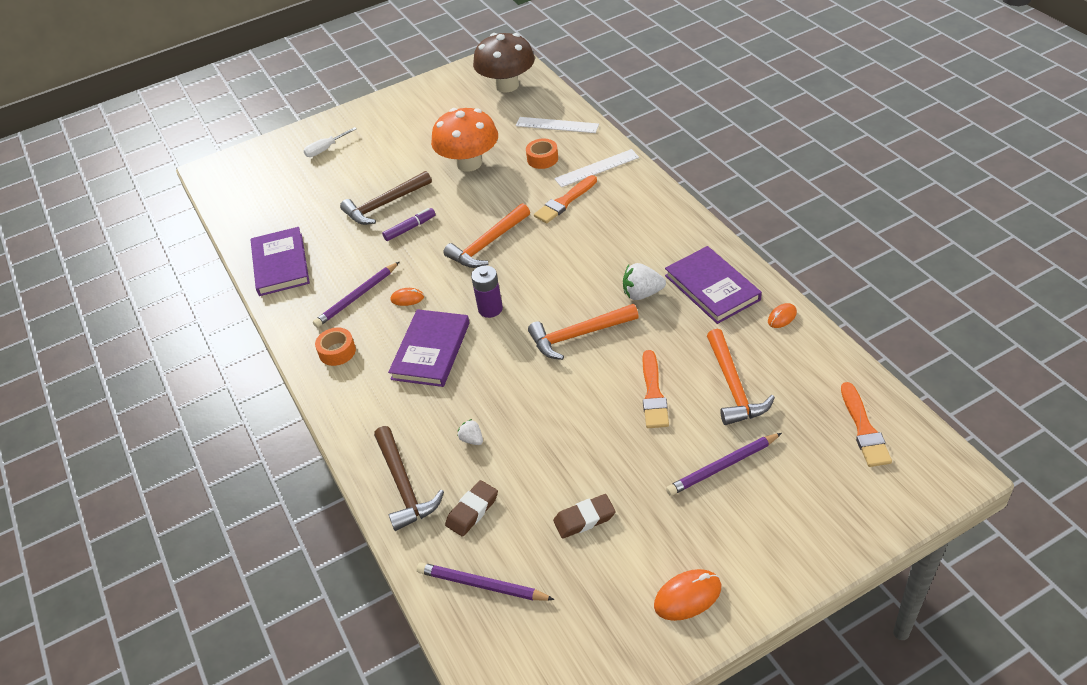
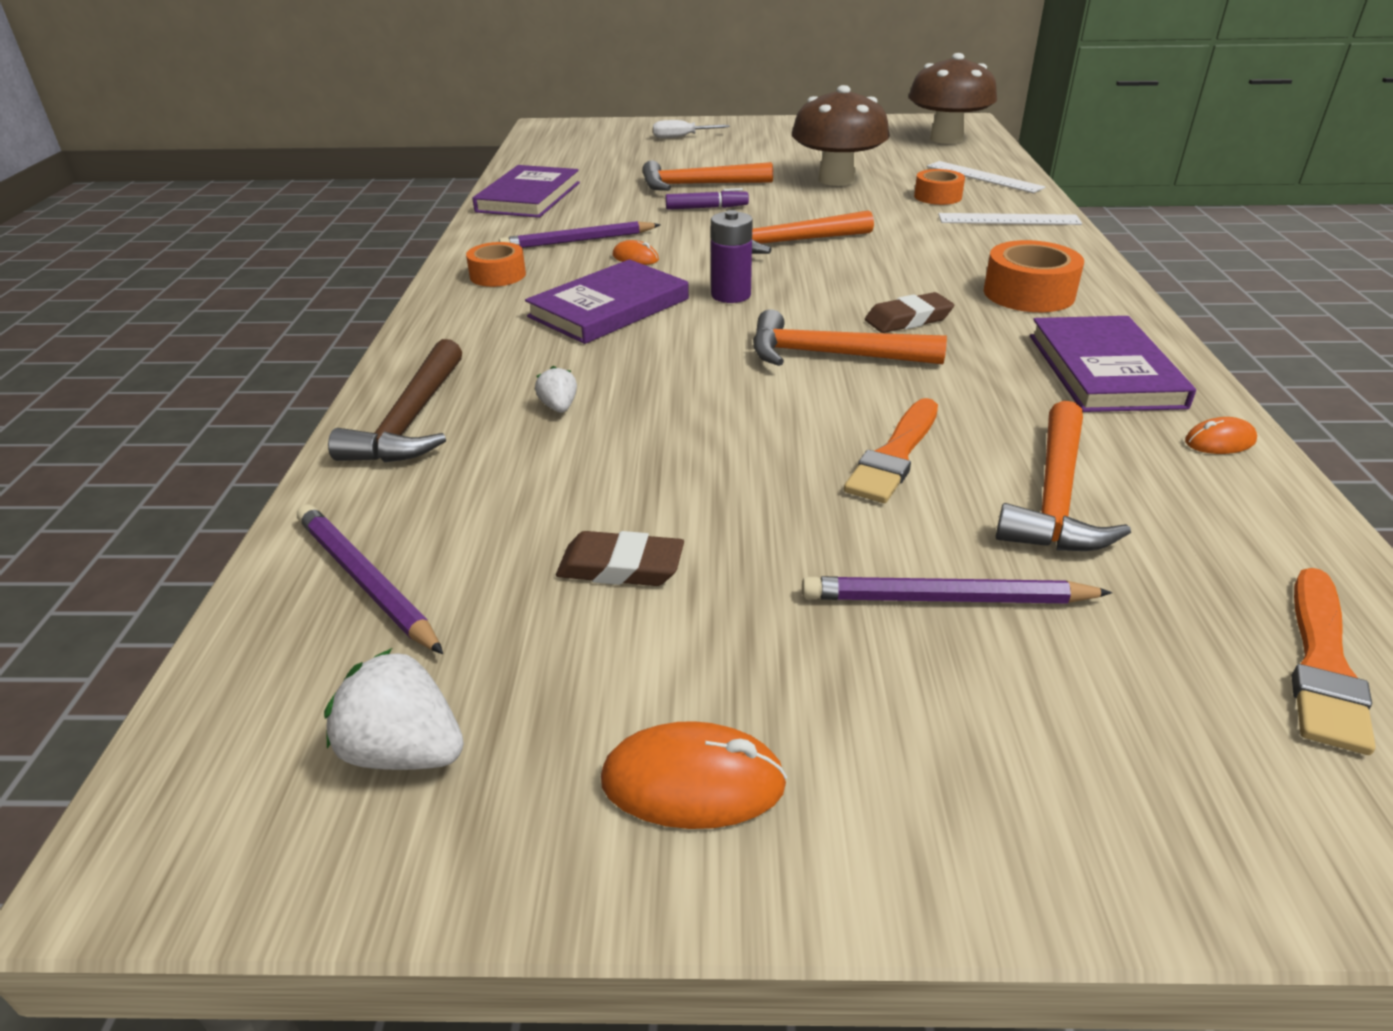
camera: 25 degrees right, 10 degrees down
brown hammer [340,171,432,225] -> orange hammer [642,160,773,191]
orange mushroom [431,108,498,172] -> brown mushroom [792,85,890,186]
brown eraser [445,480,498,537] -> brown eraser moved to [865,292,954,333]
orange brush [534,175,597,223] -> none
white strawberry [623,263,666,300] -> white strawberry moved to [324,648,464,770]
none -> orange tape [984,240,1084,312]

